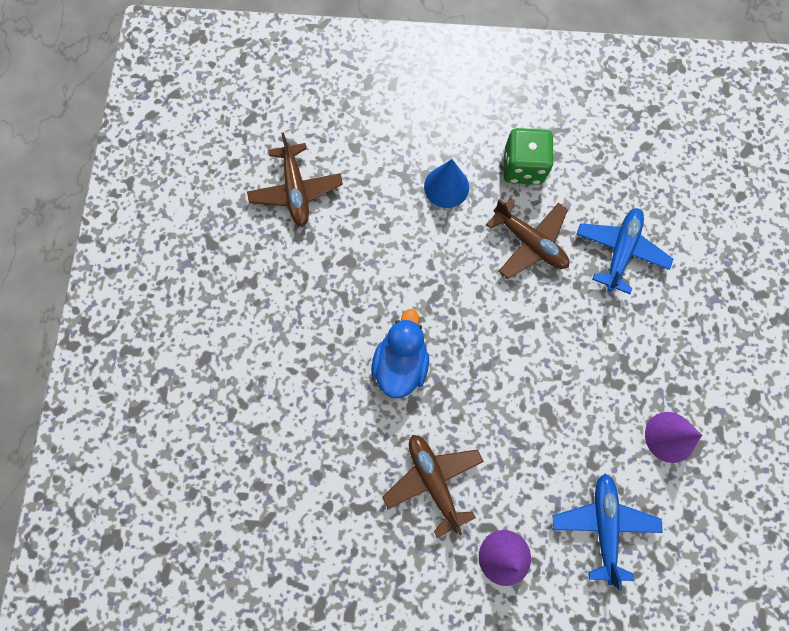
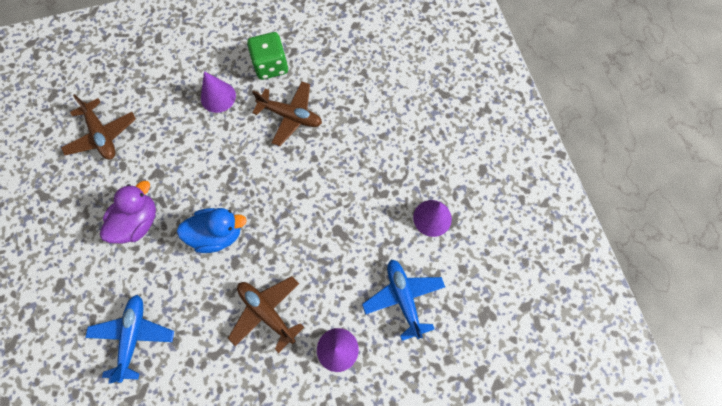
camera: 20 degrees left, 5 degrees down
blue duck [371,309,429,398] -> blue duck turned 90 degrees clockwise [177,208,247,253]
blue cone [424,159,469,208] -> purple cone [201,71,236,113]
blue plane [576,208,673,294] -> blue plane moved to [85,295,174,384]
none -> purple duck [100,181,156,243]

